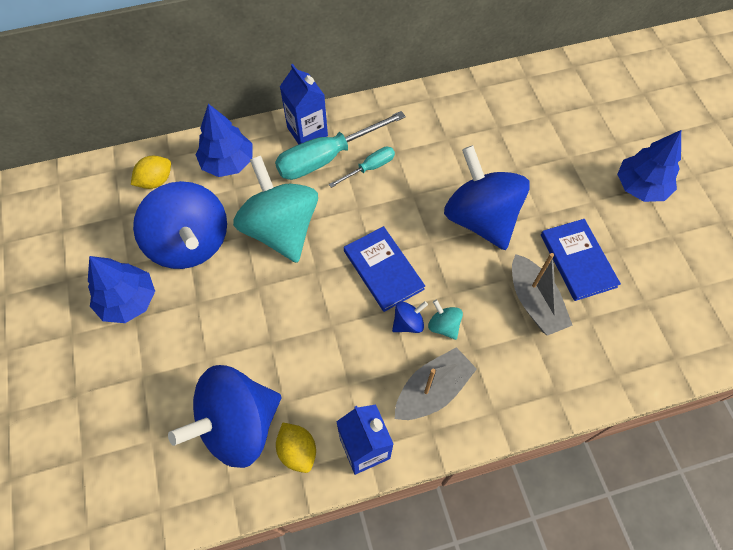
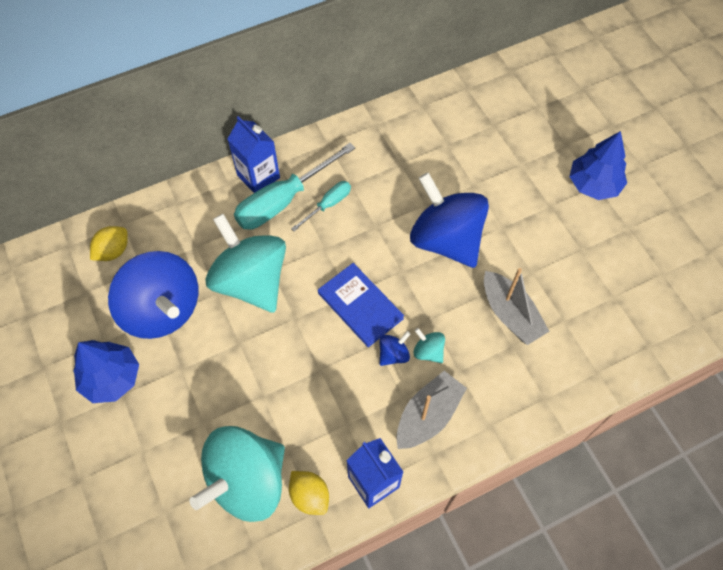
camera: 10 degrees left, 0 degrees up
blue spinning top [168,365,281,468] -> turquoise spinning top [189,426,285,522]
blue tree [196,104,253,177] -> none
blue book [541,219,621,301] -> none

